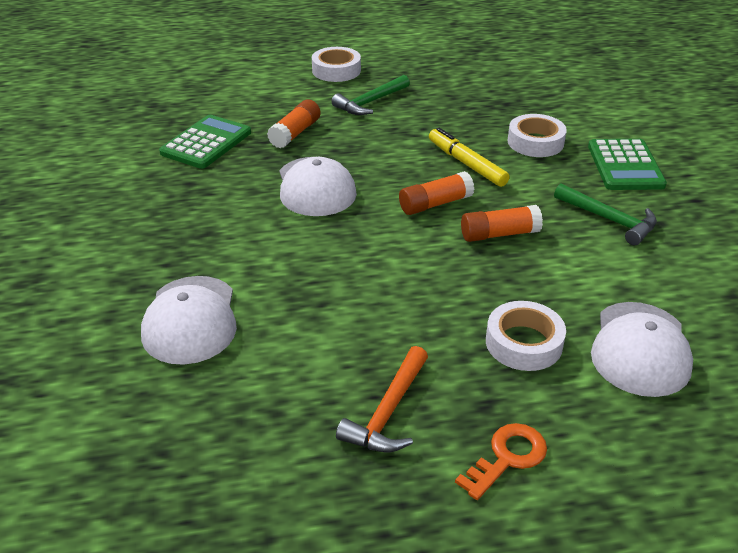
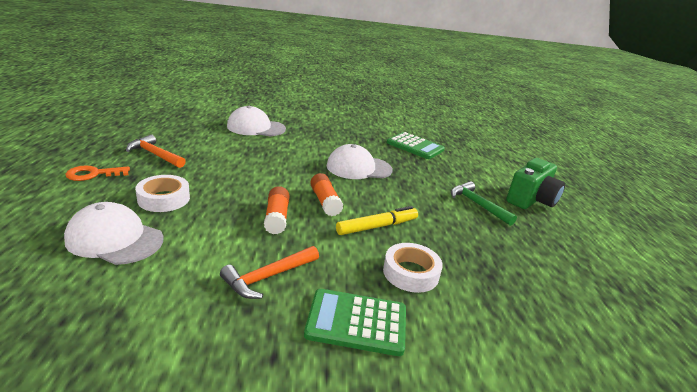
camera: 95 degrees right, 10 degrees down
orange glue stick [267,100,321,148] -> none
white tape [312,47,361,82] -> green camera [506,158,565,209]
orange key [455,423,547,500] -> orange key turned 105 degrees clockwise [65,166,130,181]
green hammer [554,184,657,245] -> orange hammer [220,246,319,299]

